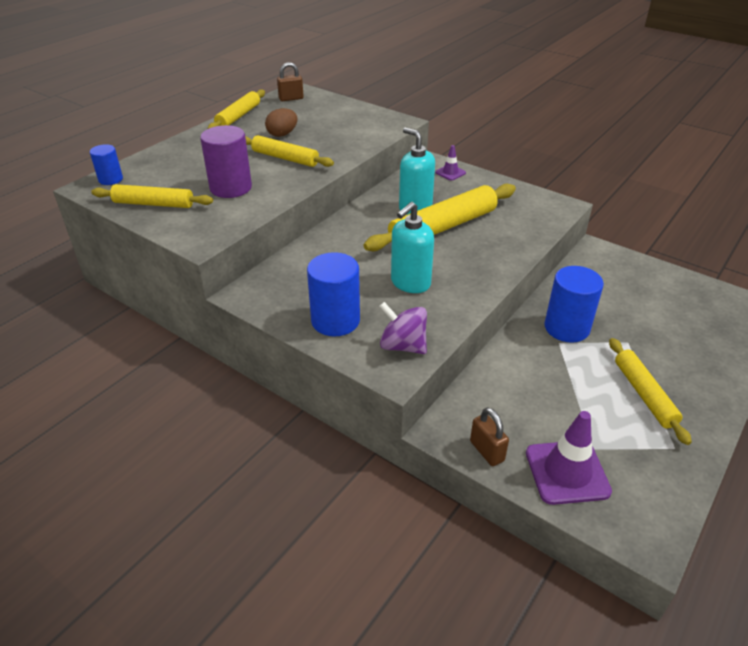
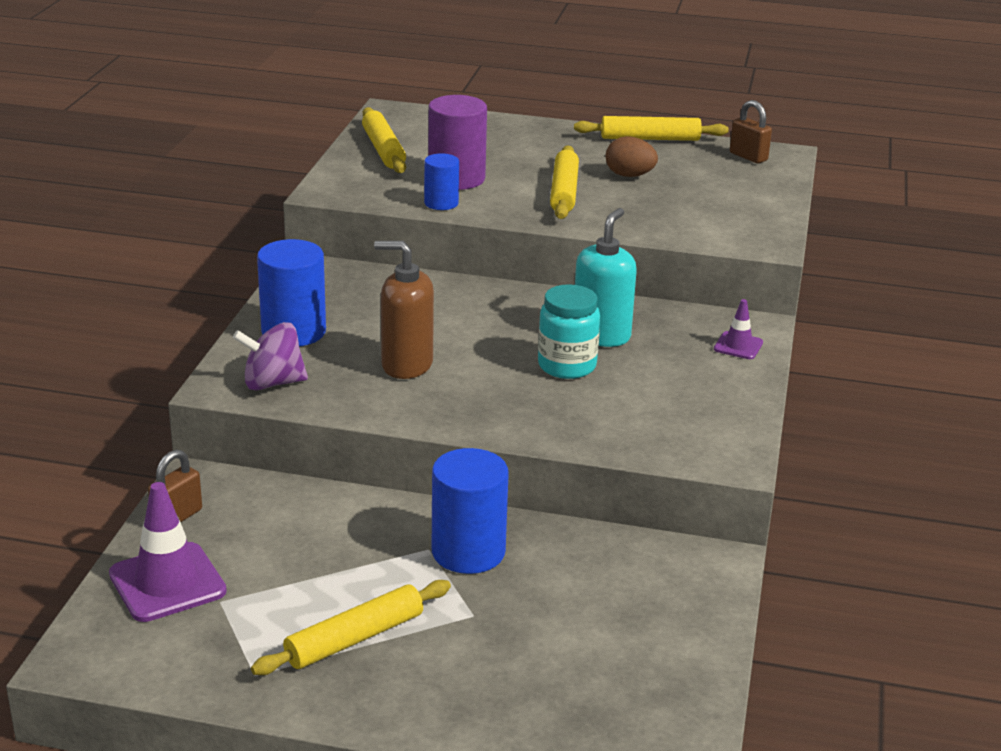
camera: 65 degrees right, 10 degrees down
blue cylinder [90,144,123,185] -> blue cylinder moved to [424,153,459,210]
yellow rolling pin [364,184,516,251] -> turquoise jar [538,284,600,379]
purple spinning top [379,302,427,354] -> purple spinning top turned 105 degrees counterclockwise [233,322,308,391]
turquoise soap dispenser [391,202,434,293] -> brown soap dispenser [374,241,434,379]

